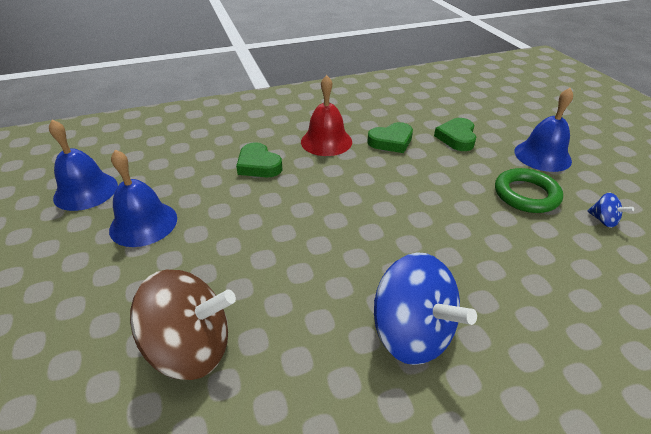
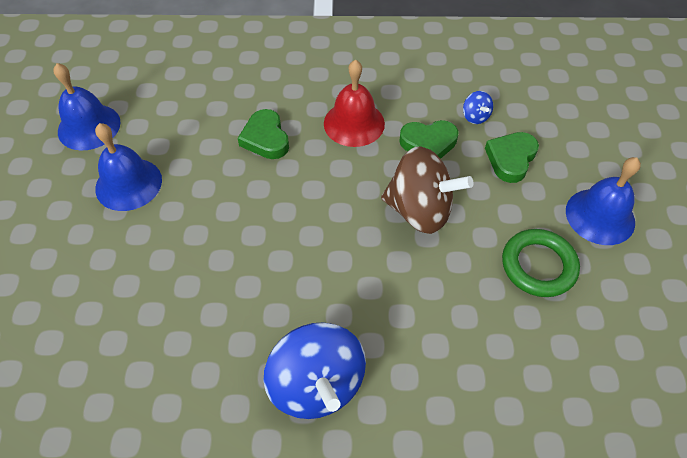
camera: 20 degrees right, 15 degrees up
brown spinning top [130,270,236,380] -> brown spinning top moved to [381,147,474,234]
blue spinning top [588,192,634,228] -> blue spinning top moved to [463,91,493,124]

